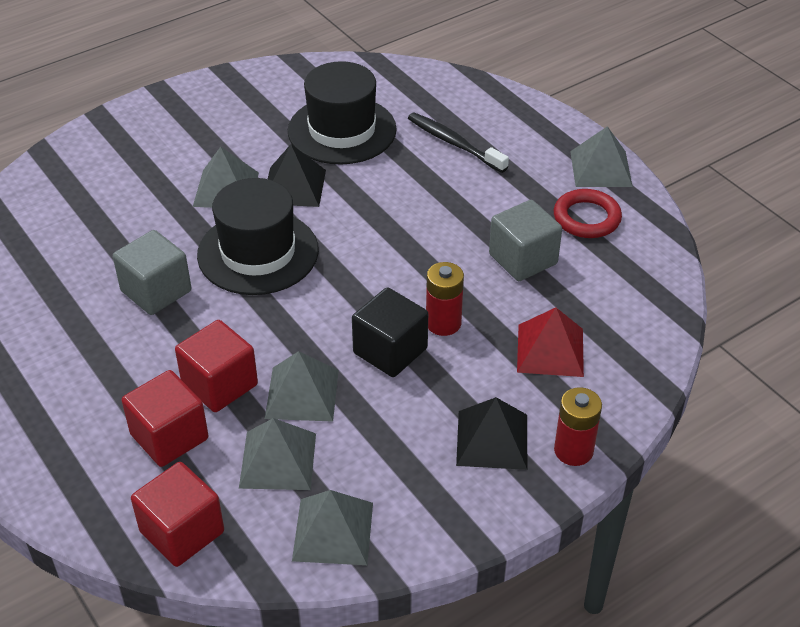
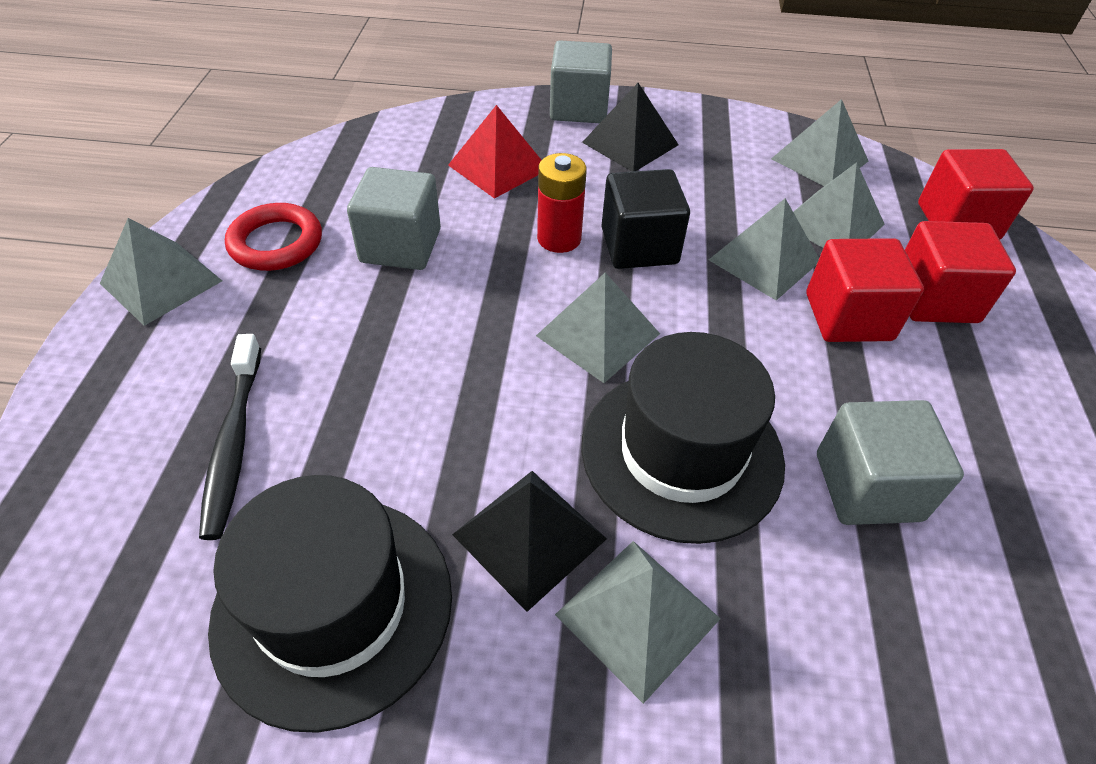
camera: 140 degrees left, 5 degrees up
red battery [554,387,602,466] -> grey cube [550,40,612,123]
none -> grey pyramid [536,273,660,383]

